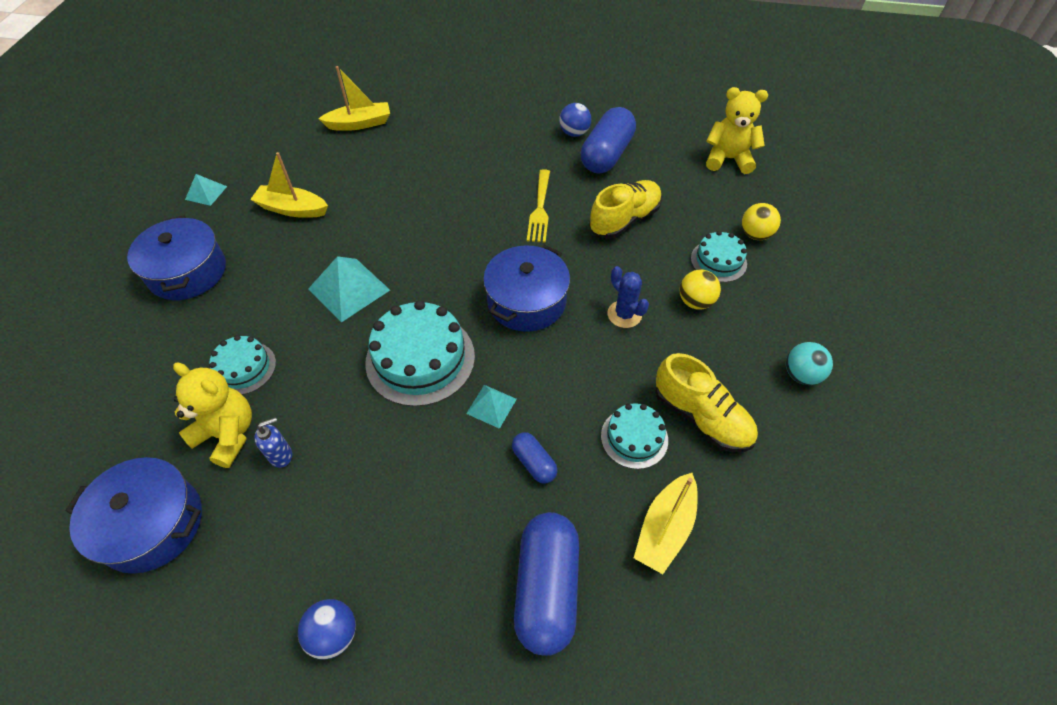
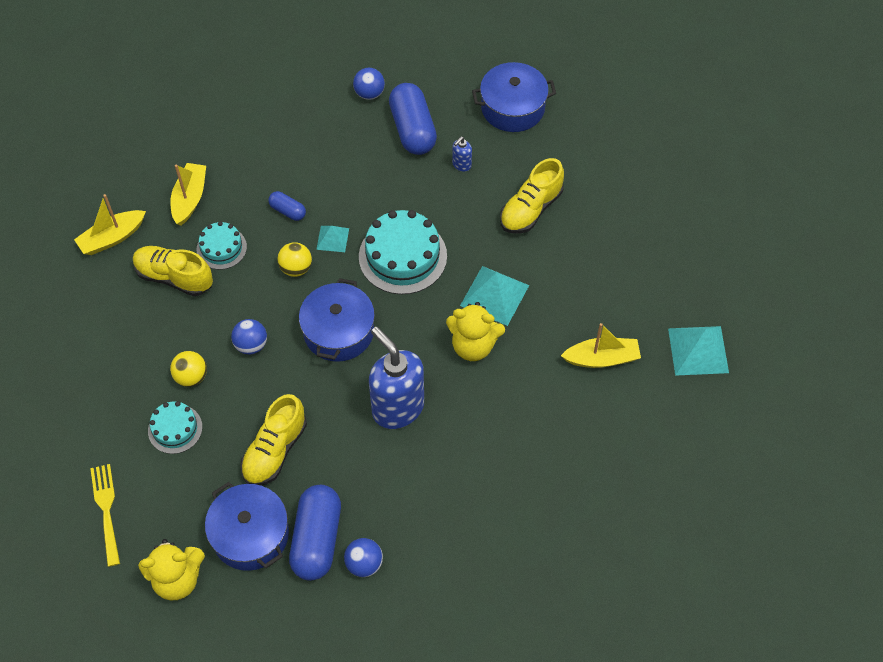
camera: 160 degrees right, 5 degrees up
blue pot [127,215,226,300] -> blue pot moved to [205,482,289,571]
yellow teddy bear [173,363,252,468] -> yellow teddy bear moved to [446,302,505,361]
turquoise pyramid [185,174,227,206] -> turquoise pyramid [668,326,729,376], size x1.77
turquoise cake [209,335,276,395] -> yellow shoe [500,158,564,233]
yellow boat [318,66,390,131] -> yellow boat moved to [74,194,146,255]
blue capsule [514,512,579,656] -> blue capsule moved to [389,83,437,155]
yellow fork [527,169,550,243] -> yellow fork moved to [90,464,120,567]
blue cactus [607,266,649,328] -> blue ball [231,319,267,354]
yellow ball [742,203,781,240] -> yellow ball moved to [277,242,312,277]
turquoise ball [786,342,833,385] -> none
none -> blue soap dispenser [369,327,424,429]

